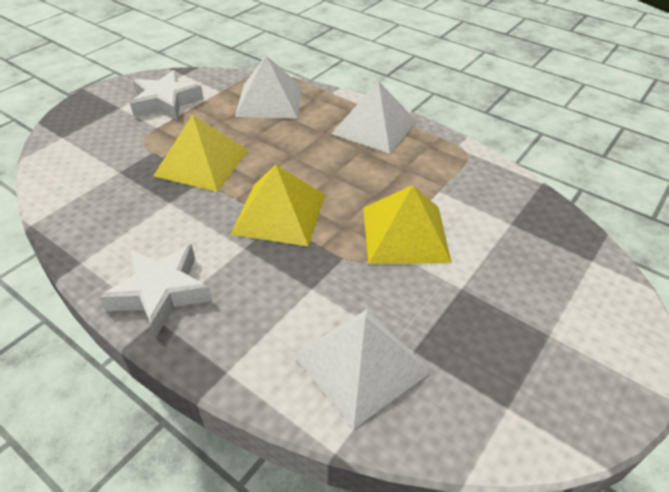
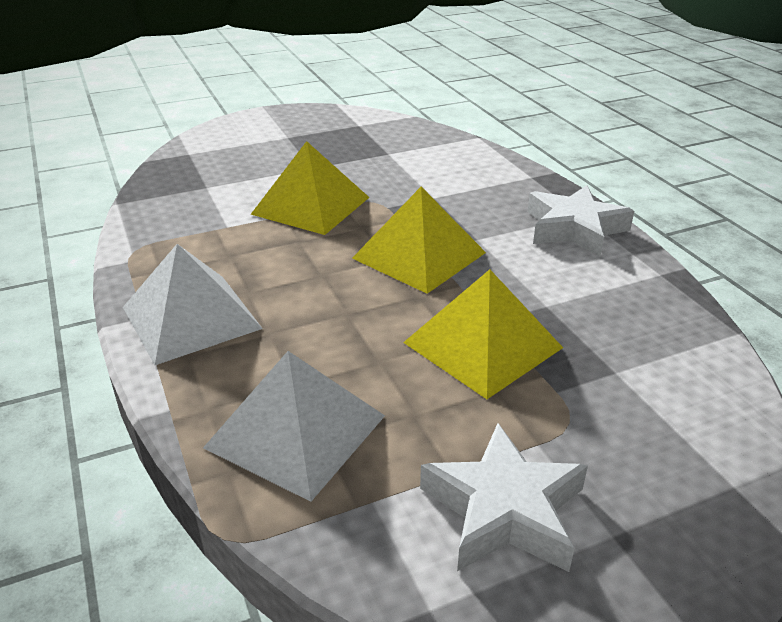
camera: 150 degrees left, 10 degrees down
white pyramid [293,309,431,429] -> none

